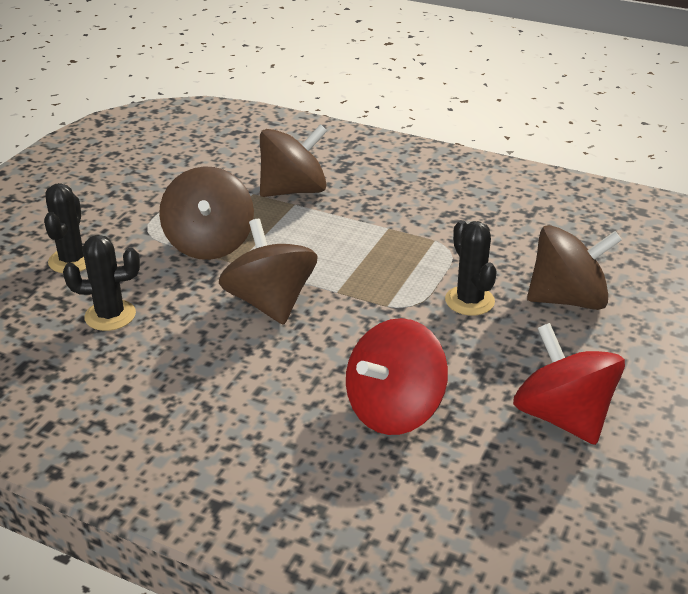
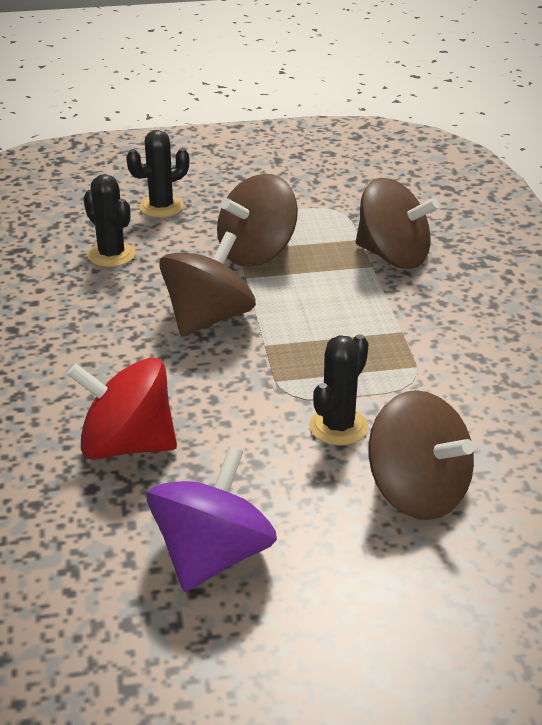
camera: 55 degrees right, 0 degrees up
red spinning top [513,323,625,445] -> purple spinning top [147,446,277,592]

